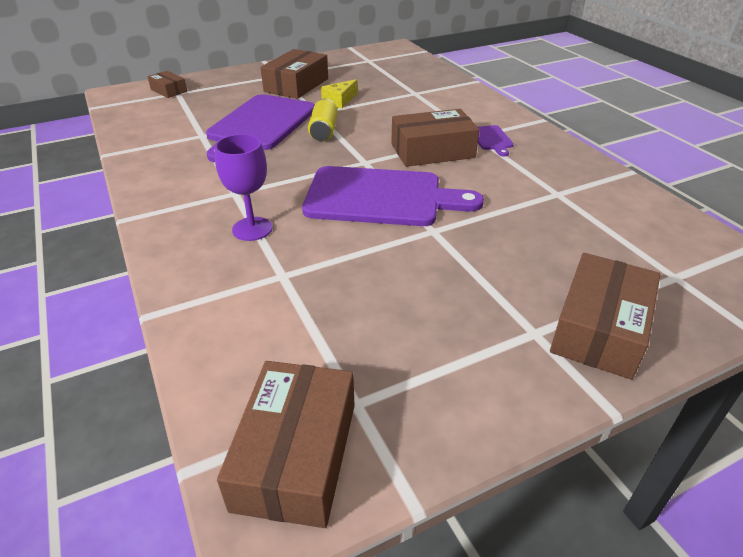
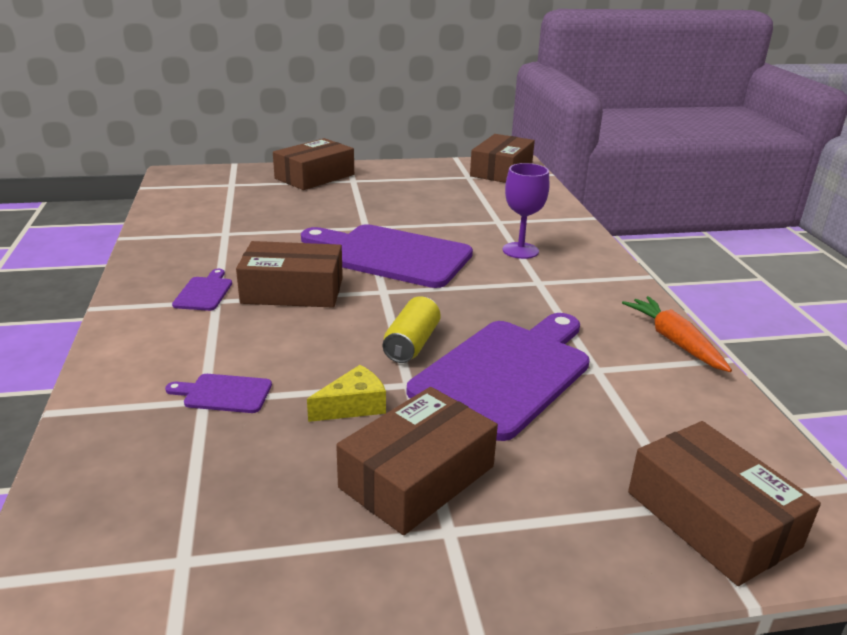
camera: 165 degrees left, 10 degrees down
brown box [147,71,187,98] -> brown box [628,421,821,586], size x1.84
none -> purple cutting board [165,374,272,413]
none -> orange carrot [622,296,732,372]

